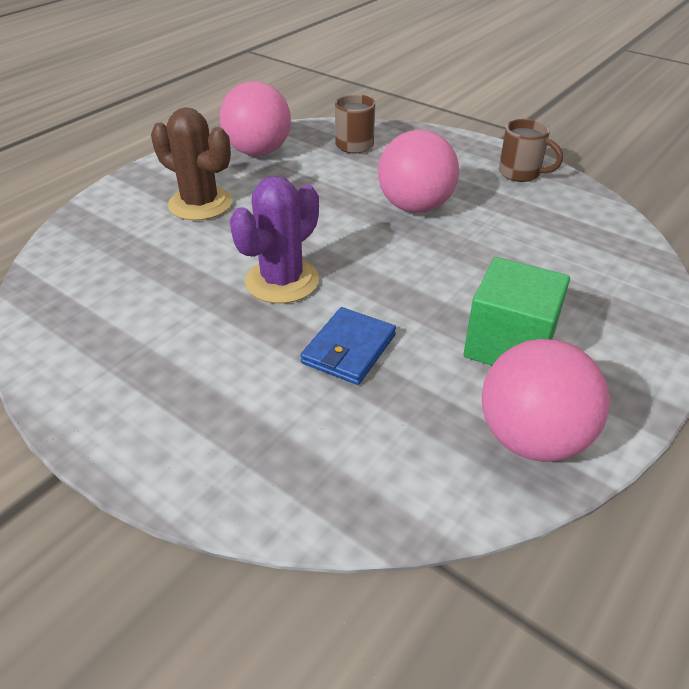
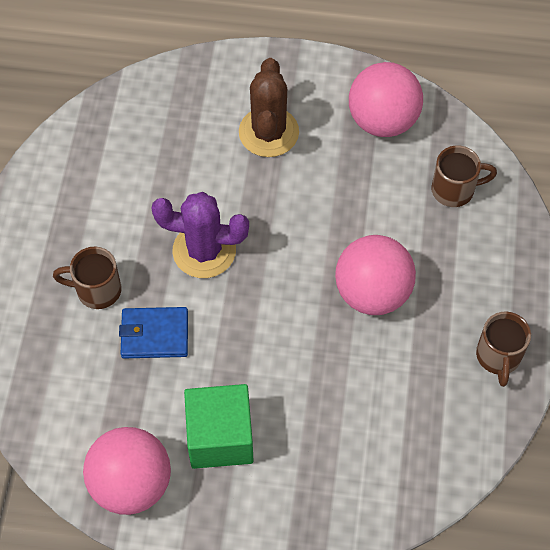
camera: 60 degrees right, 20 degrees up
none -> brown mug [53,247,121,309]

